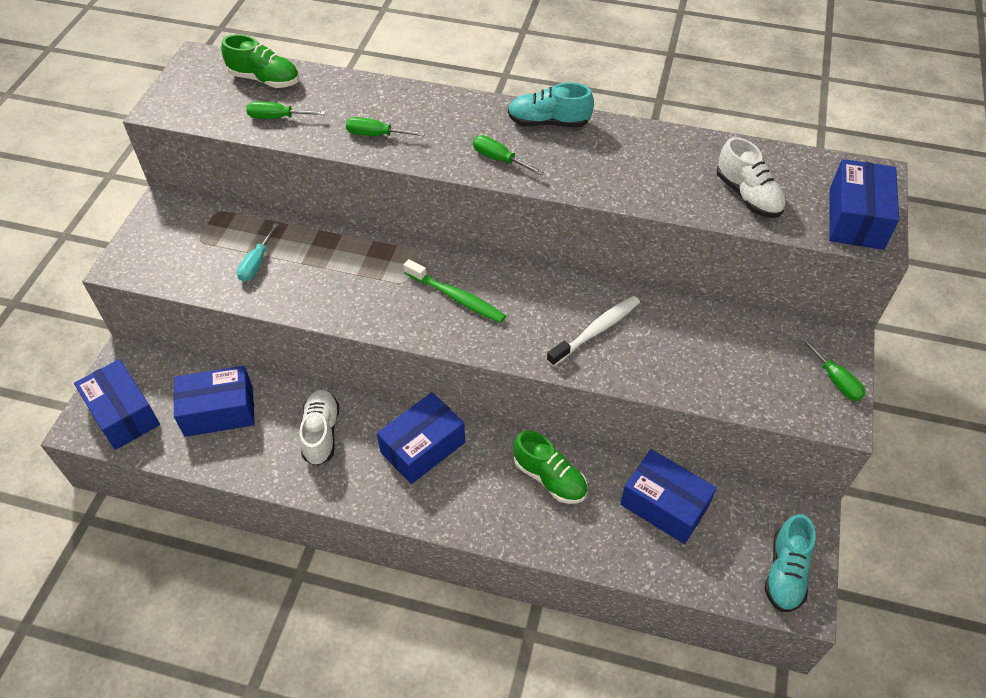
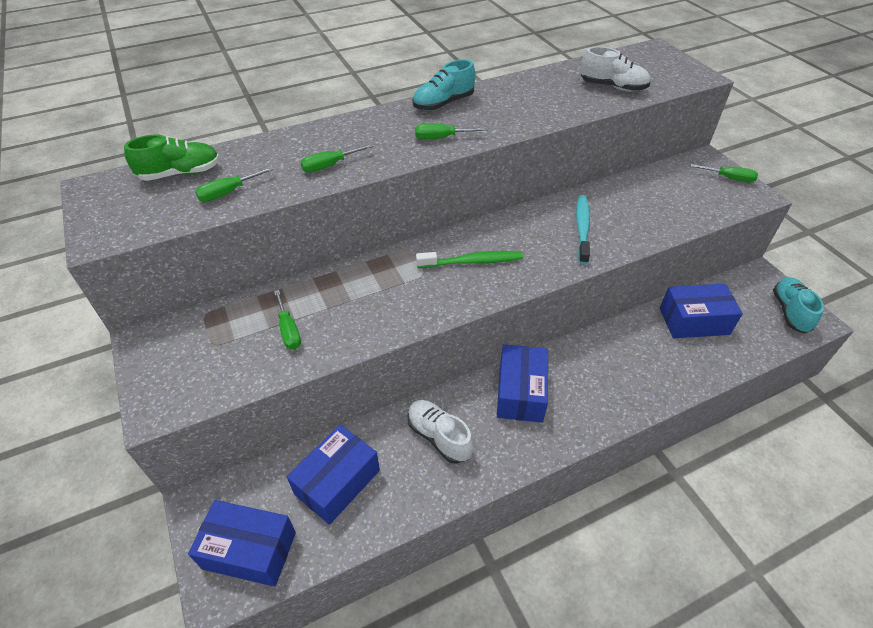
camera: 40 degrees left, 5 degrees down
turquoise screwdriver [237,223,279,282] -> green screwdriver [274,290,301,350]
green shoe [513,430,587,504] -> none
white toothbrush [547,296,640,366] -> turquoise toothbrush [576,195,590,264]
turquoise shoe [764,514,816,612] -> turquoise shoe turned 150 degrees counterclockwise [773,277,824,333]
blue box [829,159,899,250] -> none

